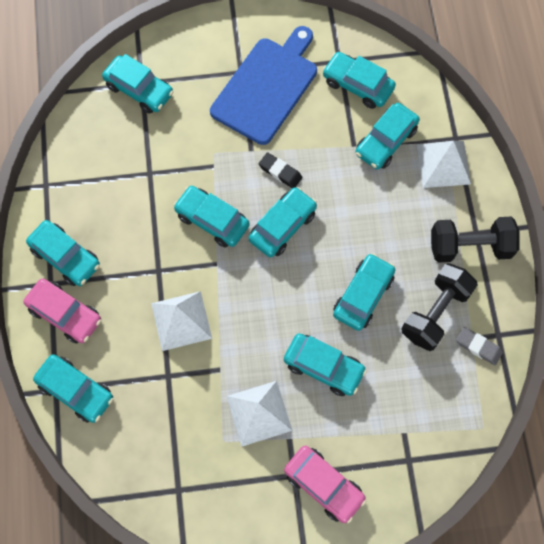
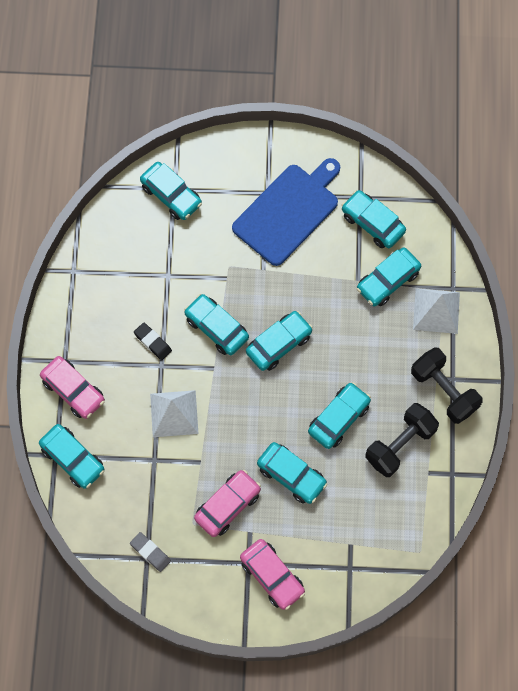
camera: 10 degrees right, 0 degrees up
turquoise car [26,220,100,286] -> none
white pyramid [227,381,293,446] -> pink car [194,470,261,537]
black eraser [259,152,302,188] -> black eraser moved to [134,322,172,360]
black dumbbell [431,217,520,263] -> black dumbbell turned 45 degrees clockwise [411,347,482,424]
grey eraser [456,327,503,366] -> grey eraser moved to [130,532,171,572]

